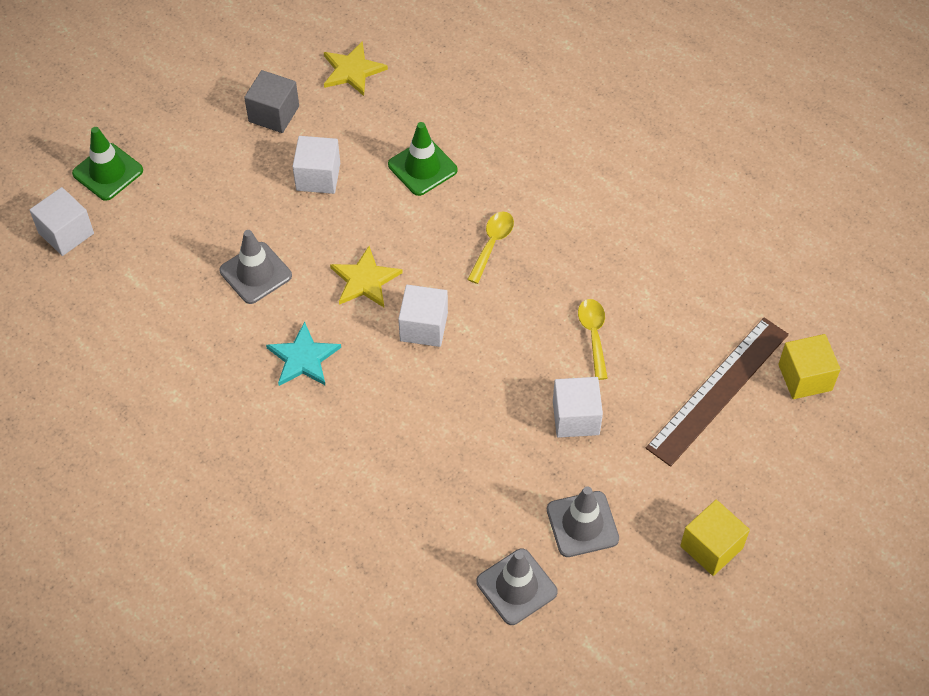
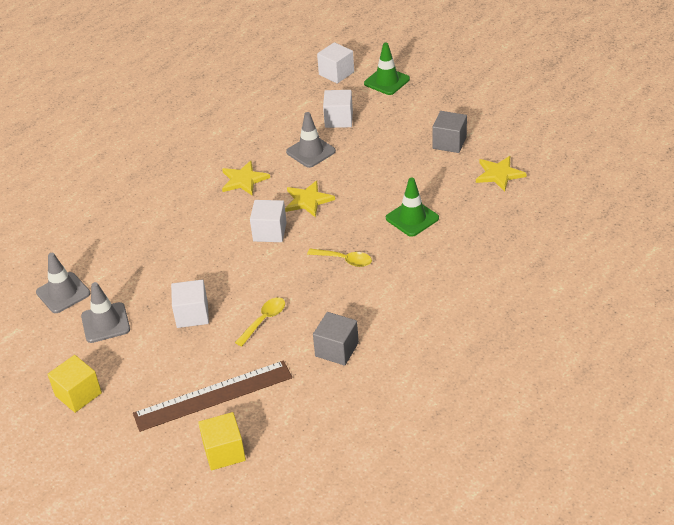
camera: 90 degrees right, 15 degrees down
turquoise star [266,322,341,386] -> yellow star [222,161,270,196]
white cube [292,136,340,194] -> white cube moved to [323,90,353,128]
yellow spoon [578,299,608,380] -> yellow spoon turned 45 degrees counterclockwise [235,298,285,347]
brown ruler [646,318,789,467] -> brown ruler turned 60 degrees counterclockwise [133,360,292,432]
none -> grey cube [313,312,359,366]

